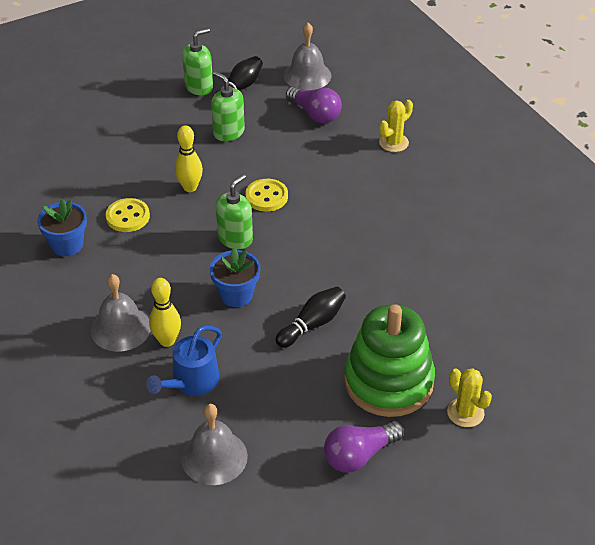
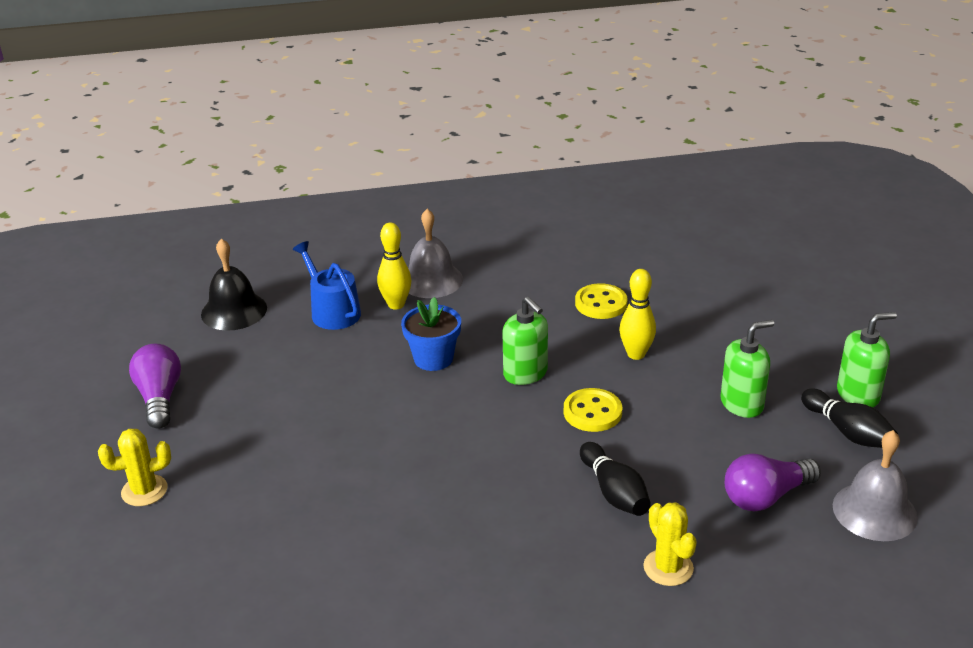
camera: 110 degrees right, 10 degrees down
blue flower pot [37,199,87,256] -> none
grey bell [181,404,248,485] -> black bell [201,239,267,331]
green soap dispenser [182,28,213,95] -> green soap dispenser turned 90 degrees counterclockwise [837,312,897,407]
black bowling pin [275,287,346,348] -> black bowling pin moved to [580,442,651,516]
green stacking toy [344,304,435,417] -> none

